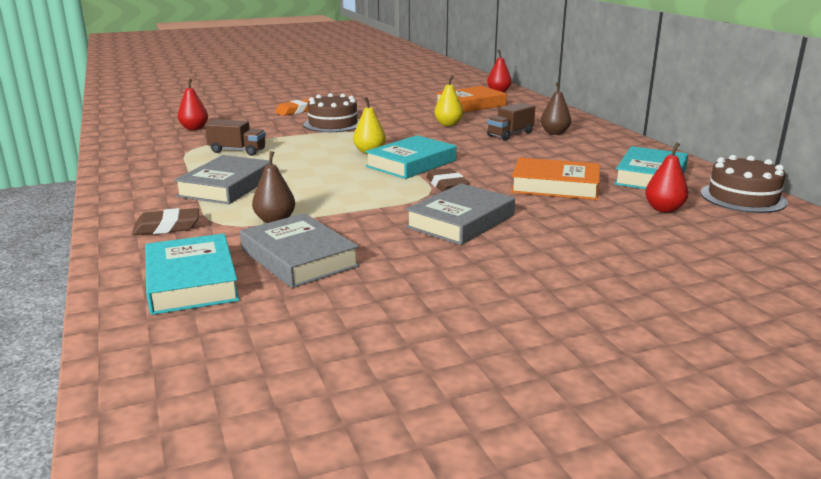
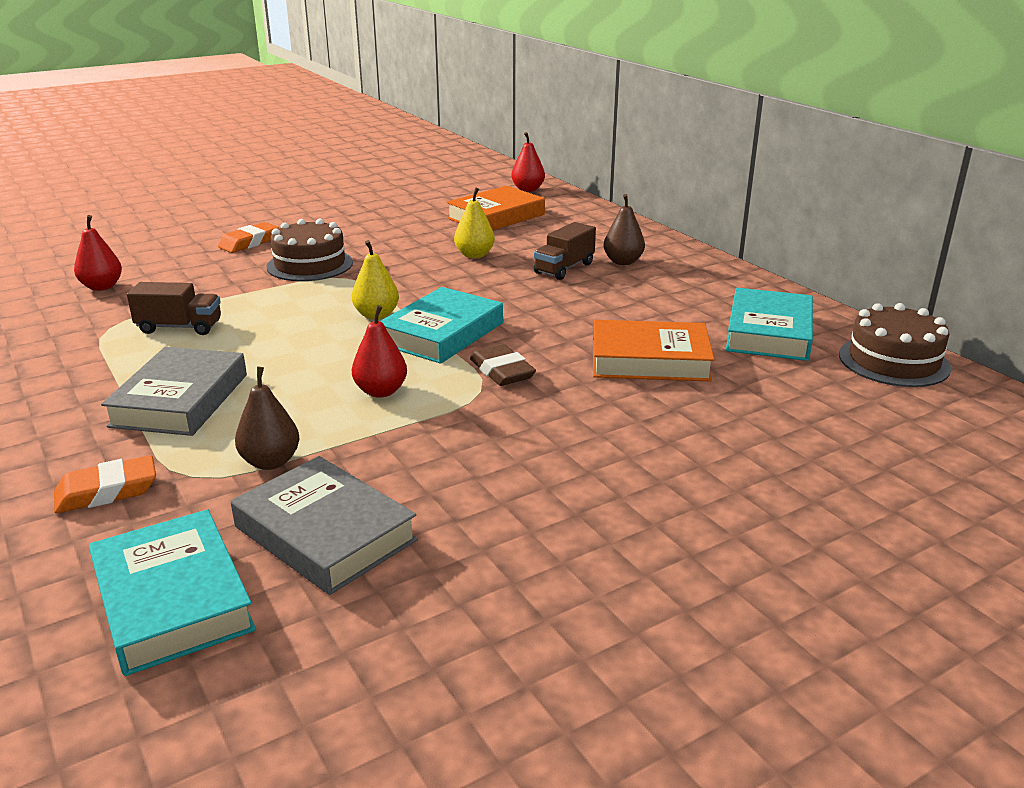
camera: 10 degrees left, 5 degrees up
brown eraser [132,208,199,235] -> orange eraser [54,455,156,513]
grey book [406,183,515,245] -> none
red pear [645,142,689,213] -> red pear moved to [352,305,407,398]

